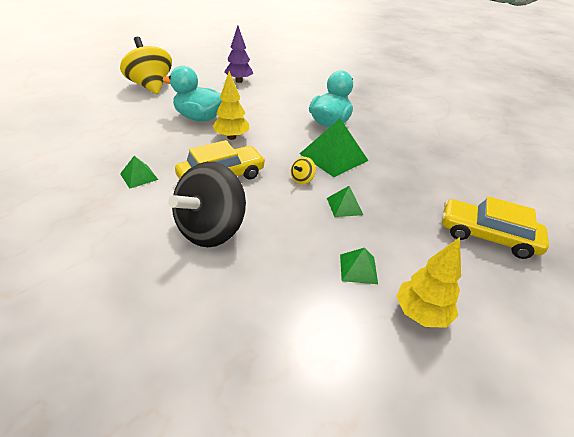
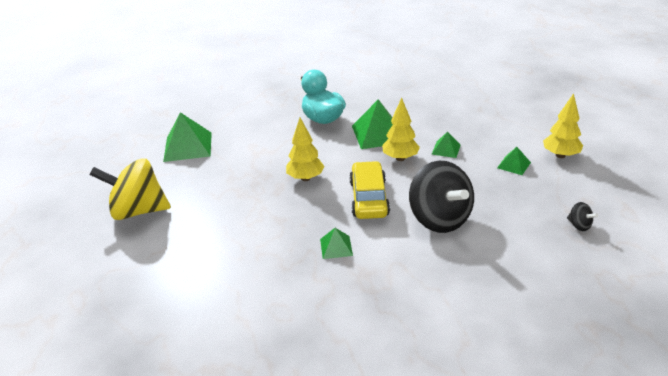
camera: 55 degrees left, 5 degrees down
turquoise duck [162,66,222,122] -> none
purple tree [224,26,253,83] -> green pyramid [163,112,212,162]
yellow spinning top [291,157,316,184] -> yellow tree [382,98,420,161]
yellow car [442,196,549,259] -> none
none -> black spinning top [567,202,598,231]

